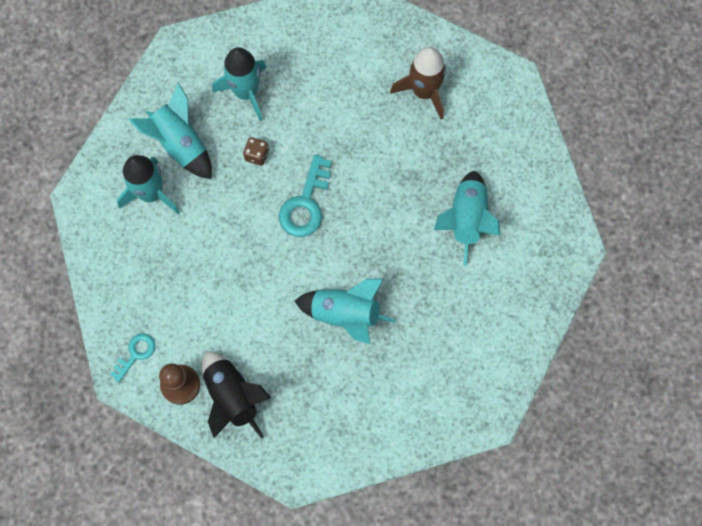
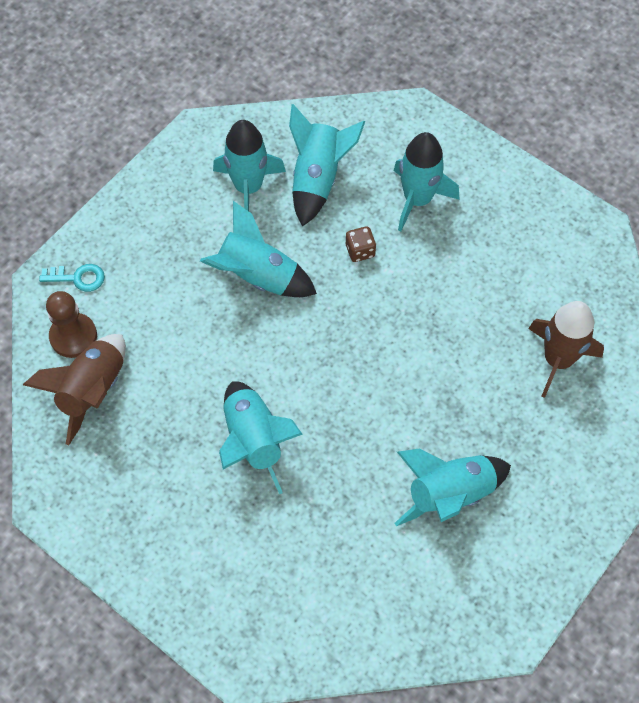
camera: 55 degrees right, 10 degrees down
black rocket [202,351,271,439] -> brown rocket [23,334,126,445]
turquoise key [279,155,332,237] -> none
none -> turquoise rocket [200,201,317,297]

